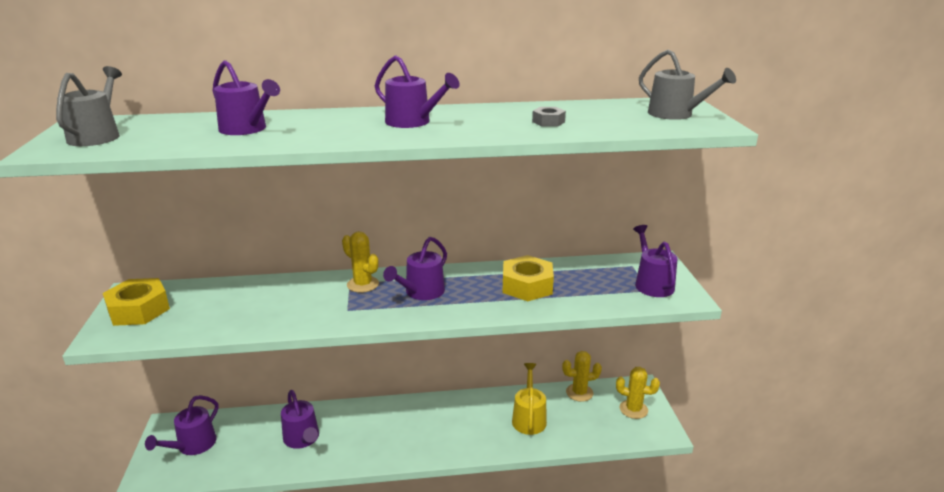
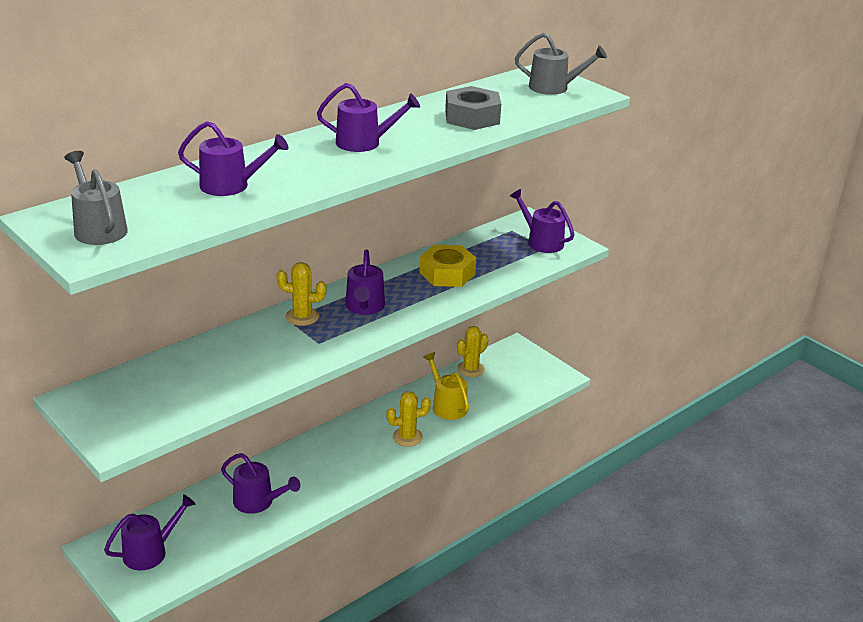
camera: 35 degrees left, 5 degrees up
yellow nut [103,278,170,326] -> none
purple watering can [145,395,219,455] -> purple watering can turned 120 degrees counterclockwise [104,494,196,570]
grey nut [532,107,566,127] -> grey nut [445,86,501,130], size x2.00
yellow cactus [616,367,660,419] -> yellow cactus moved to [387,391,431,447]

